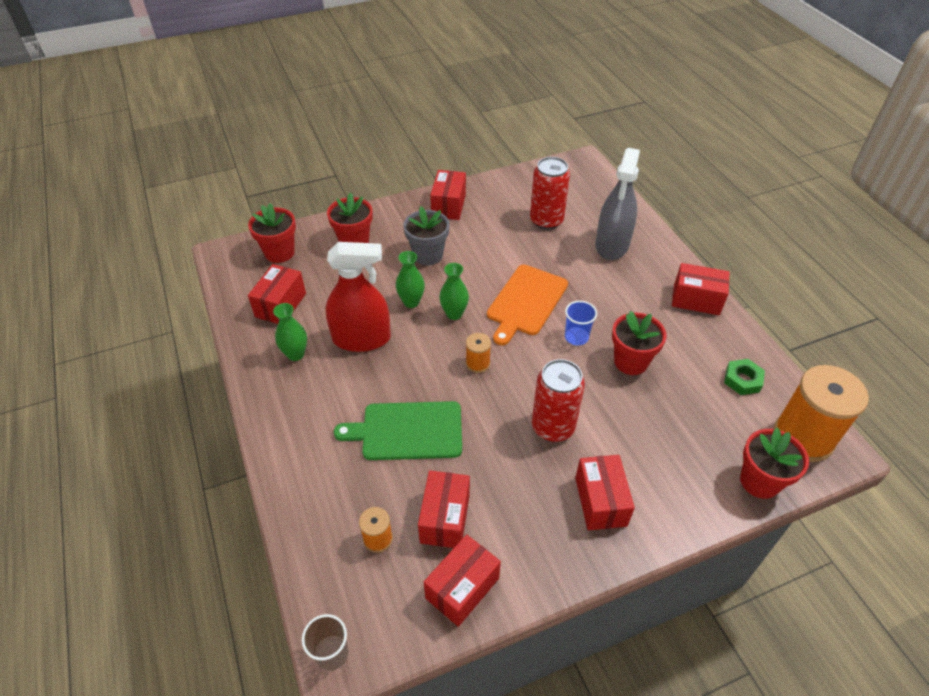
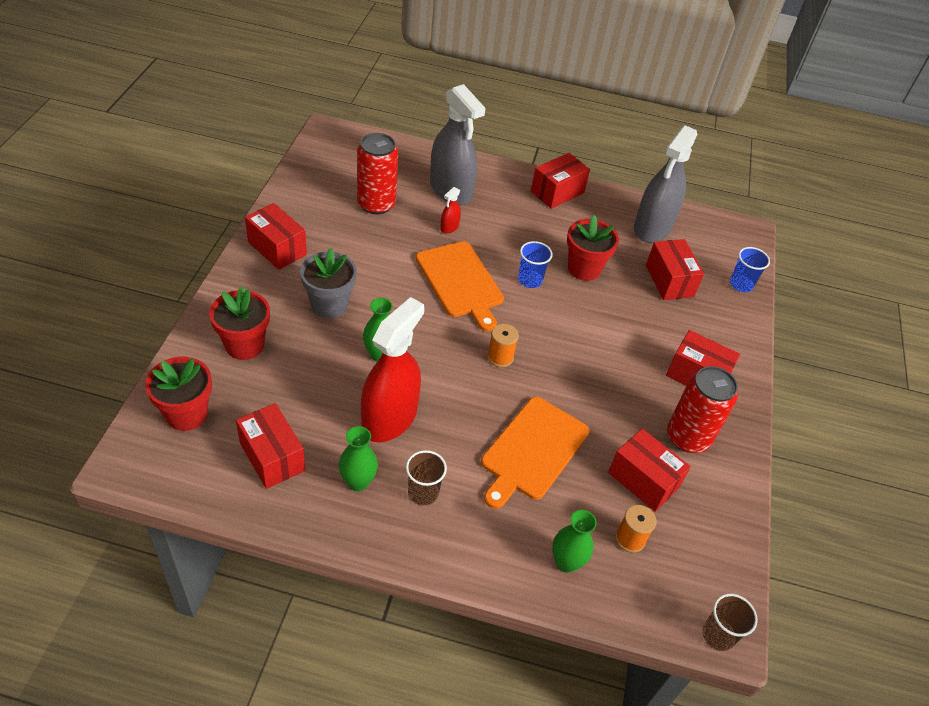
camera: 60 degrees left, 0 degrees up
green cutting board [334,401,462,460] -> orange cutting board [481,397,590,509]
red box [424,534,501,627] -> red box moved to [646,239,704,300]
green vase [439,263,469,320] -> green vase moved to [552,510,597,573]
red can [532,359,585,442] -> red can moved to [667,366,738,453]
green nut [724,359,765,395] -> grey spray bottle [634,125,697,243]
red flower pot [740,428,809,499] -> blue cup [730,247,770,292]
orange spool [773,365,869,462] -> none
none -> brown cup [406,450,447,506]
none -> red spray bottle [440,187,461,234]

